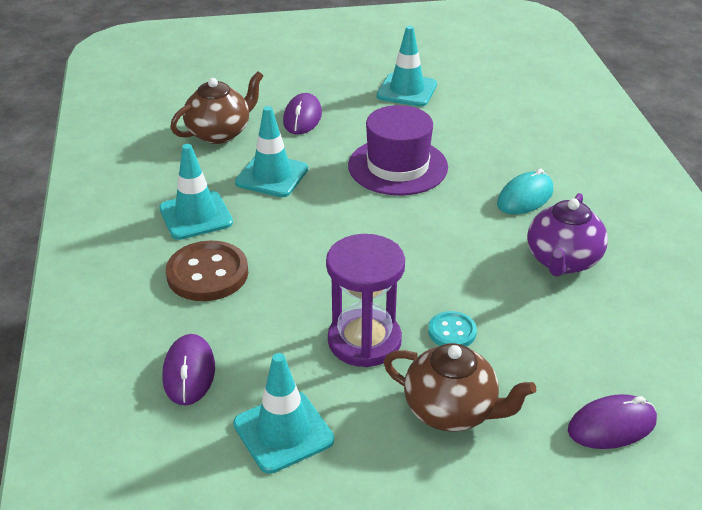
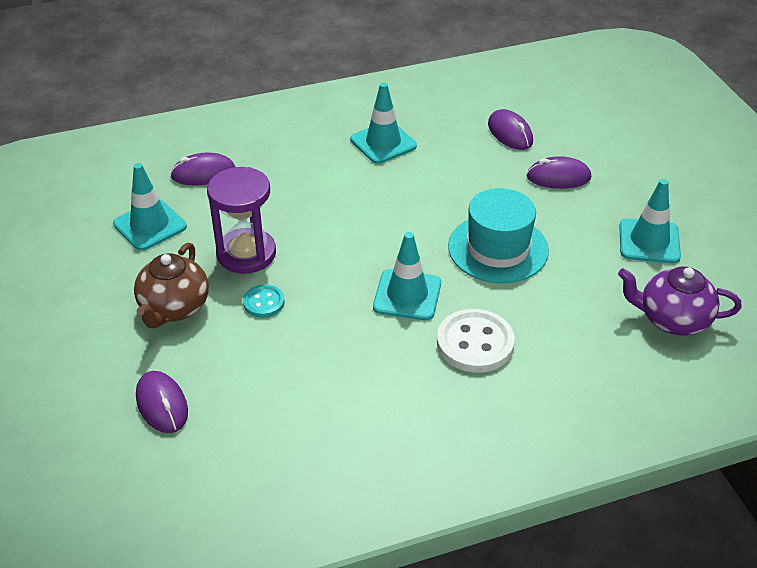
camera: 80 degrees right, 5 degrees up
brown button [166,241,248,301] -> none
brown teapot [170,71,263,144] -> purple mouse [488,109,533,150]
turquoise traffic cone [235,106,308,197] -> turquoise traffic cone moved to [373,232,441,320]
purple hat [348,105,448,196] -> turquoise hat [448,188,549,283]
turquoise mouse [497,169,553,215] -> white button [437,309,515,373]
purple teapot [527,193,608,277] -> purple teapot moved to [618,267,742,336]

